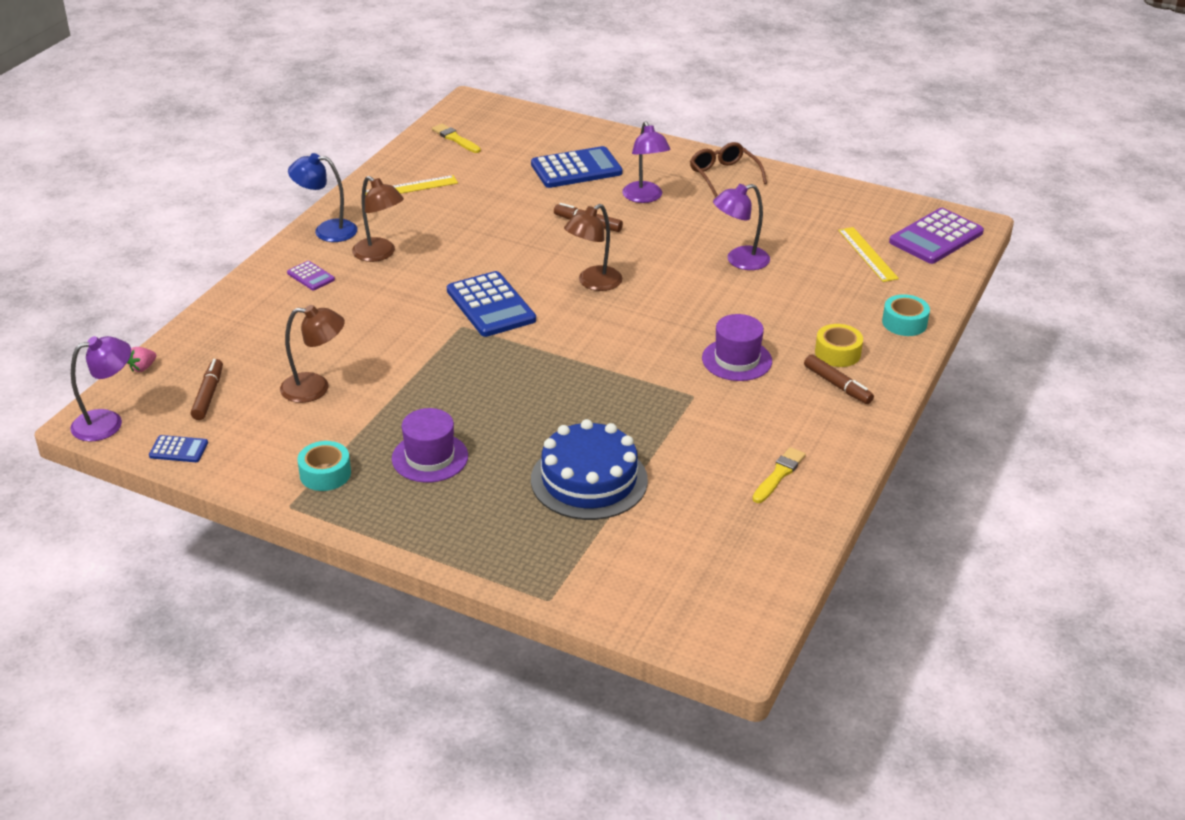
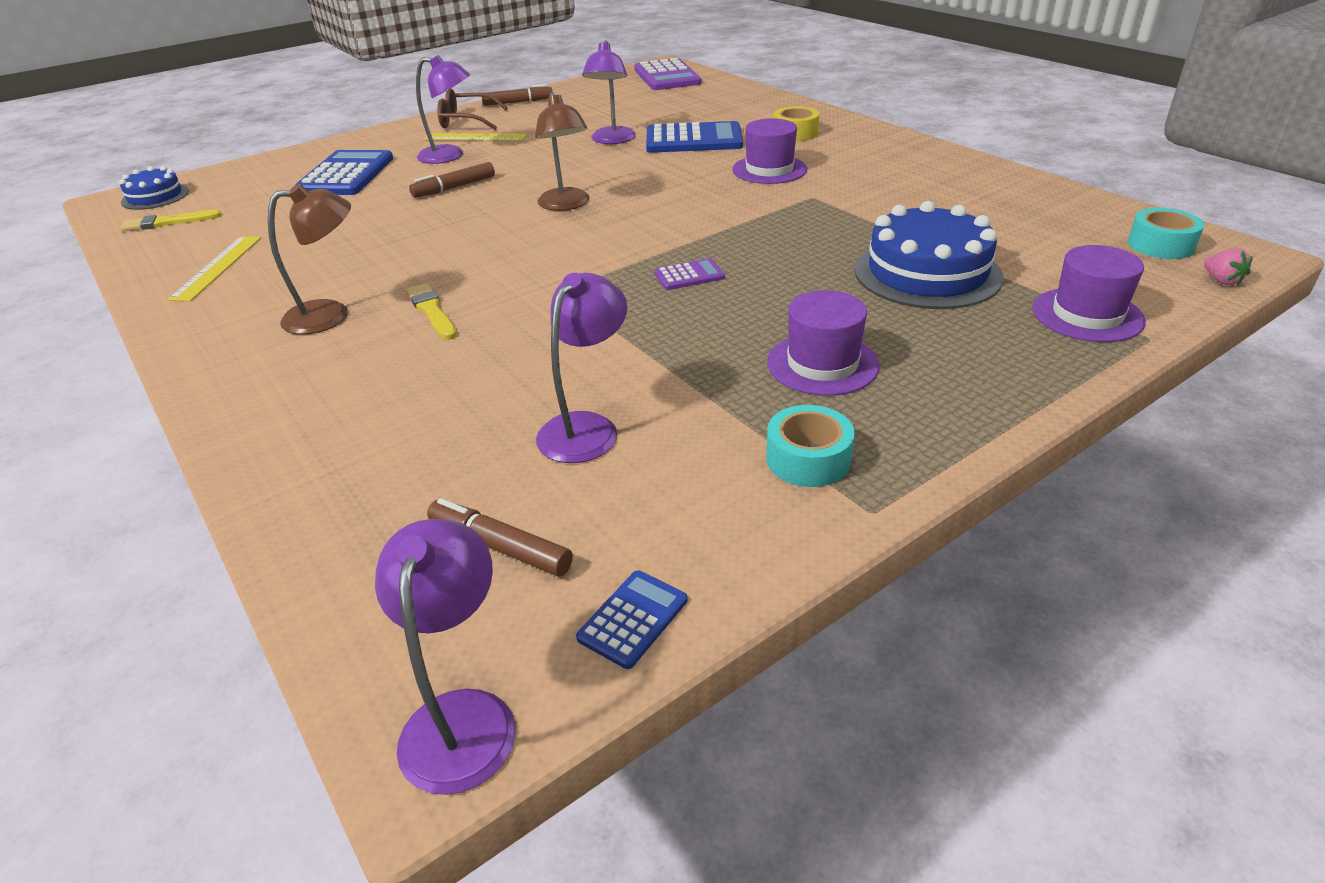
camera: 60 degrees left, 0 degrees up
pink strawberry [127,347,156,372] -> pink strawberry moved to [1204,248,1253,285]
brown lamp [280,305,345,403] -> purple lamp [536,273,627,463]
purple calculator [287,261,335,291] -> purple calculator moved to [654,258,725,290]
blue lamp [288,153,358,242] -> none
blue calculator [447,271,536,337] -> blue calculator moved to [646,121,743,153]
yellow brush [752,447,806,503] -> yellow brush moved to [406,283,457,340]
brown marker [804,354,874,404] -> brown marker moved to [482,84,553,106]
yellow ruler [838,227,899,282] -> yellow ruler moved to [423,133,527,141]
turquoise tape [882,294,930,336] -> turquoise tape moved to [1128,208,1204,259]
none -> blue cake [119,166,189,210]
none -> purple hat [1032,245,1146,342]

